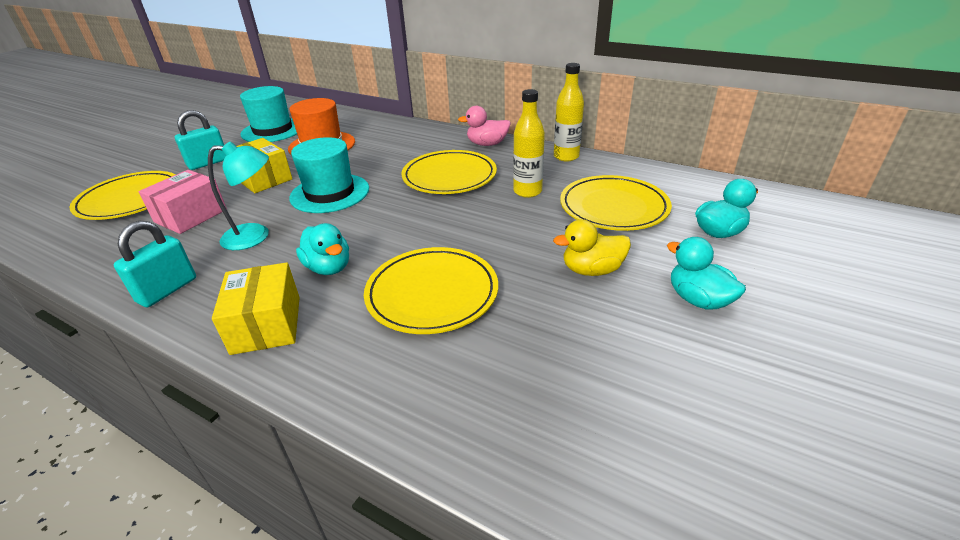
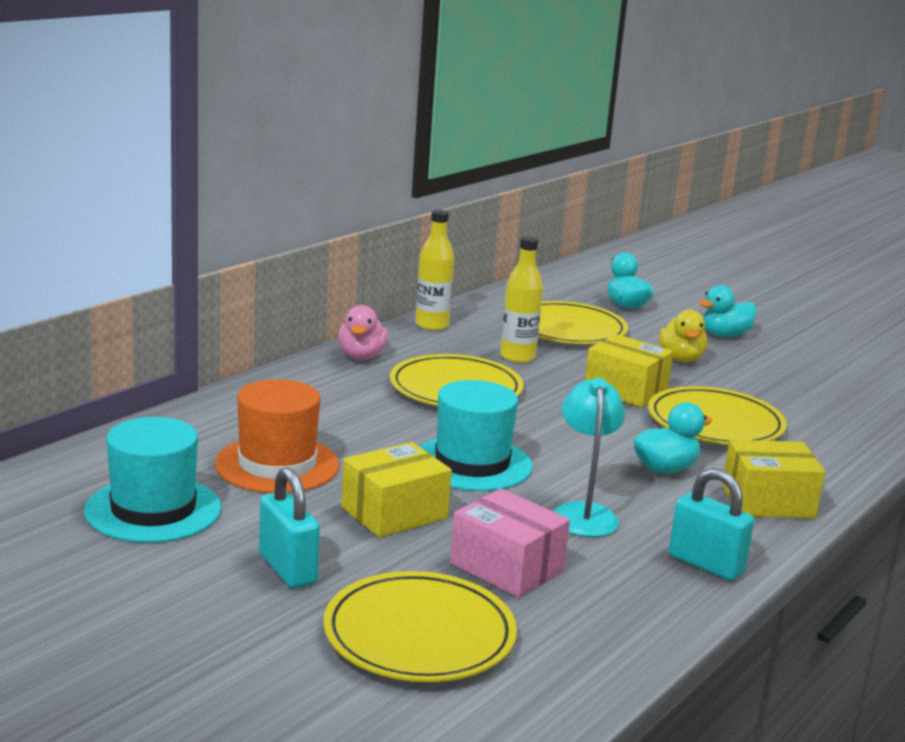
camera: 85 degrees left, 15 degrees down
none -> yellow box [585,334,673,407]

